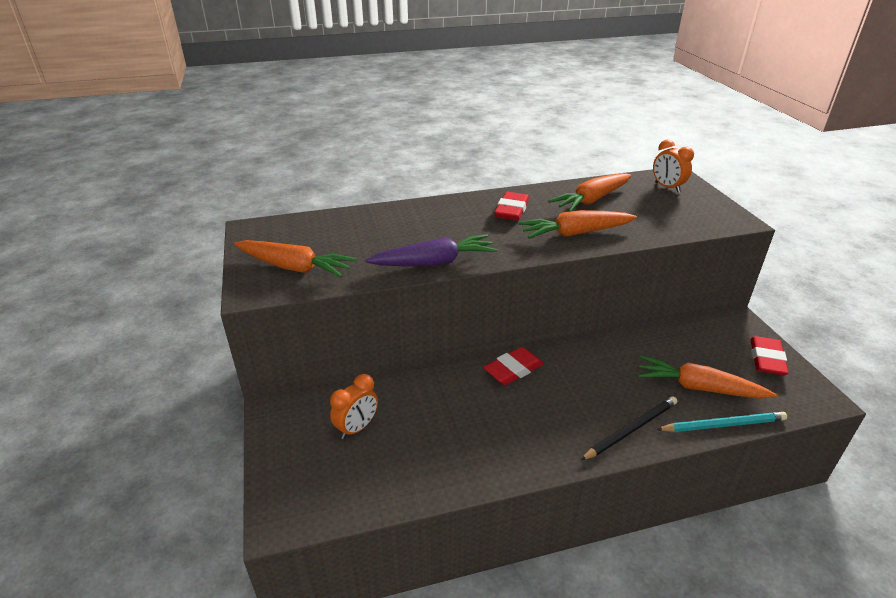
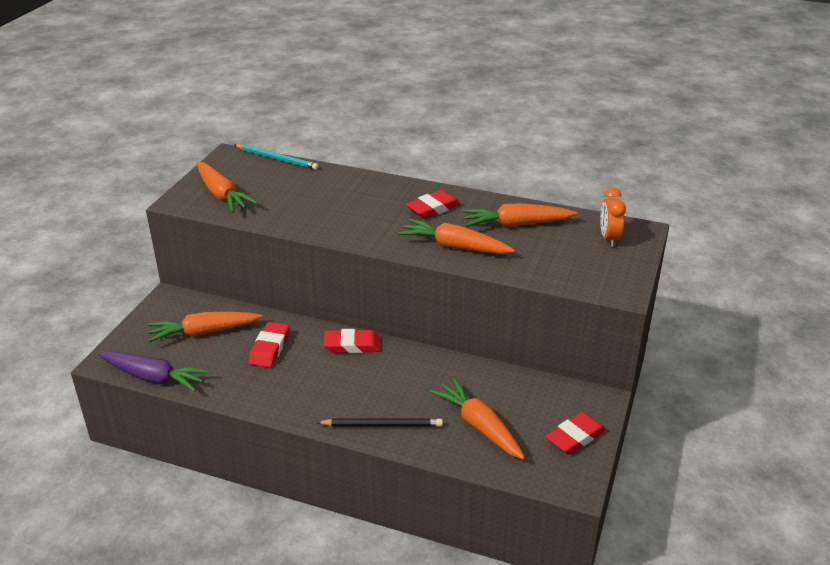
camera: 35 degrees right, 0 degrees up
orange clock [330,374,378,439] -> orange carrot [147,312,263,342]
purple carrot [366,234,498,266] -> purple carrot moved to [99,352,210,392]
turquoise pencil [656,412,787,432] -> turquoise pencil moved to [235,144,319,170]
none -> red eraser [248,322,289,368]

